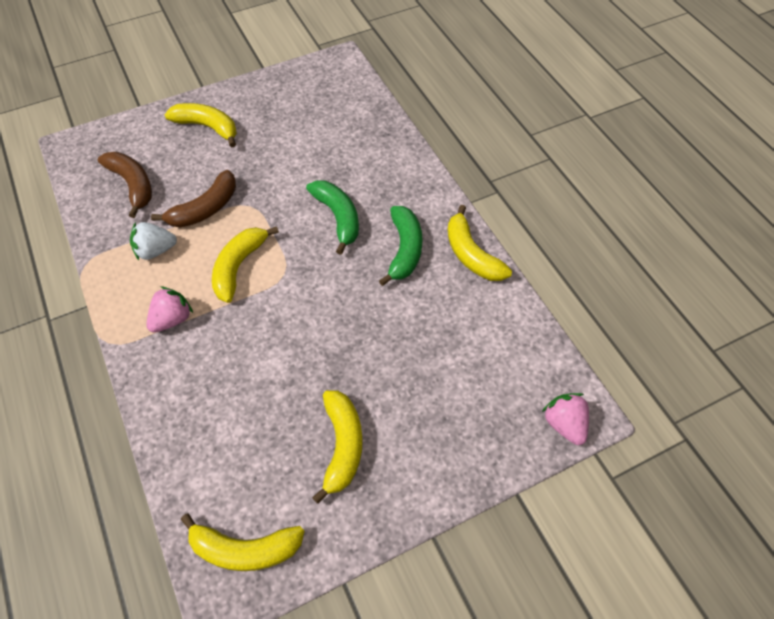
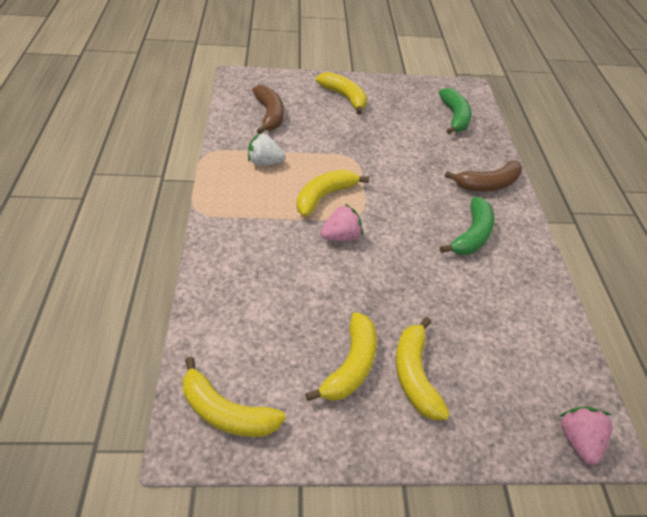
camera: 20 degrees right, 10 degrees down
pink strawberry [146,286,193,333] -> pink strawberry moved to [321,204,363,241]
brown banana [151,170,236,227] -> brown banana moved to [445,161,522,192]
green banana [306,180,359,255] -> green banana moved to [439,88,472,135]
yellow banana [448,205,512,281] -> yellow banana moved to [396,317,450,420]

